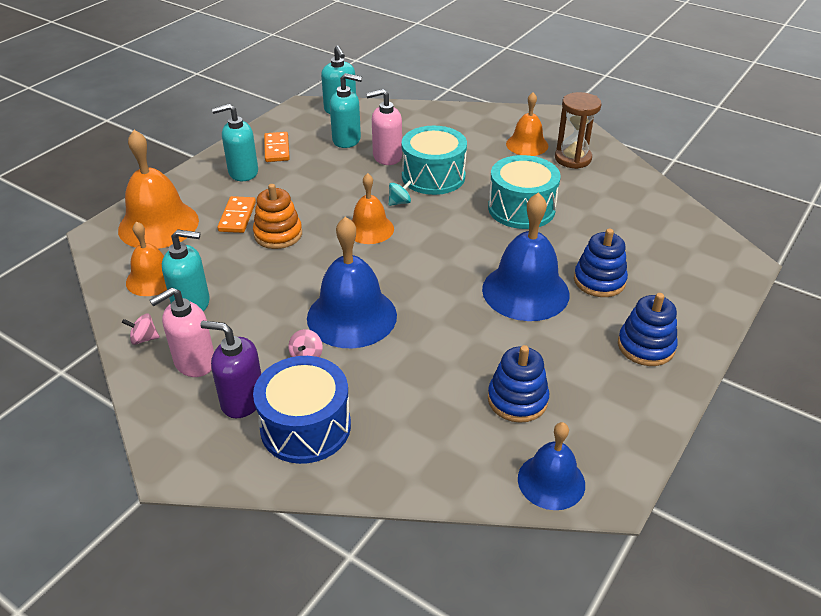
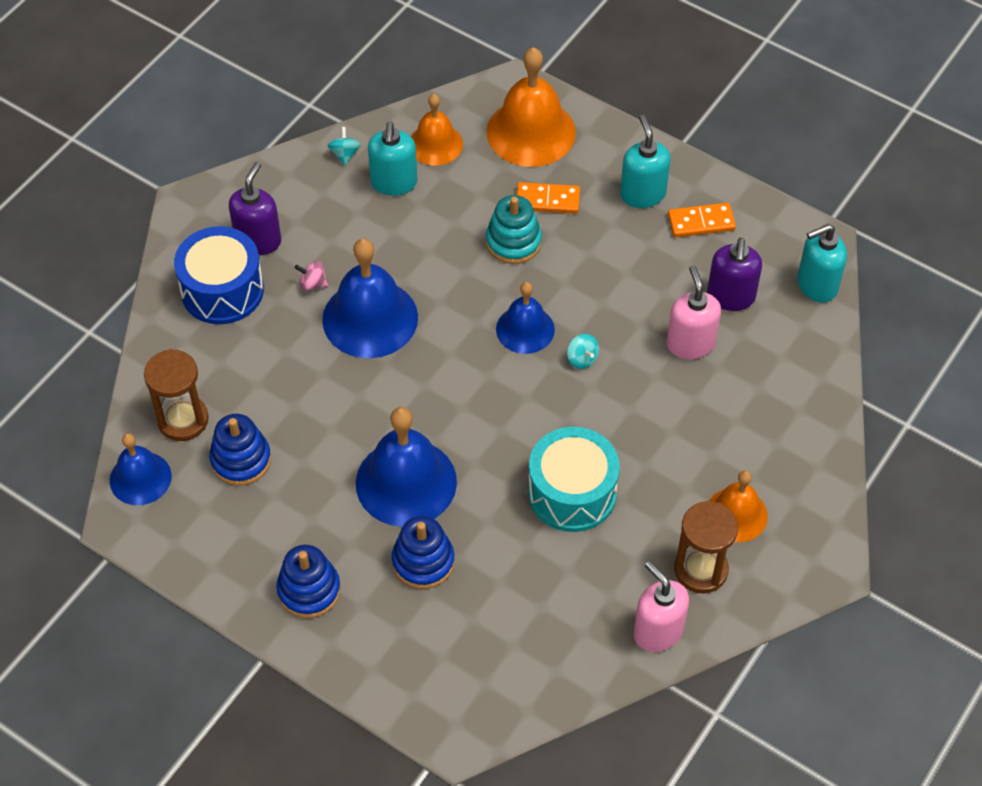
camera: 90 degrees right, 15 degrees up
pink spinning top [122,313,160,345] -> turquoise spinning top [328,127,361,165]
pink soap dispenser [149,287,214,377] -> pink soap dispenser moved to [634,561,689,652]
orange stacking toy [253,184,302,249] -> turquoise stacking toy [486,195,542,264]
turquoise soap dispenser [330,73,362,148] -> purple soap dispenser [707,238,762,311]
orange bell [351,173,394,244] -> blue bell [496,282,555,354]
turquoise drum [402,126,467,195] -> none
none -> brown hourglass [144,349,209,441]

